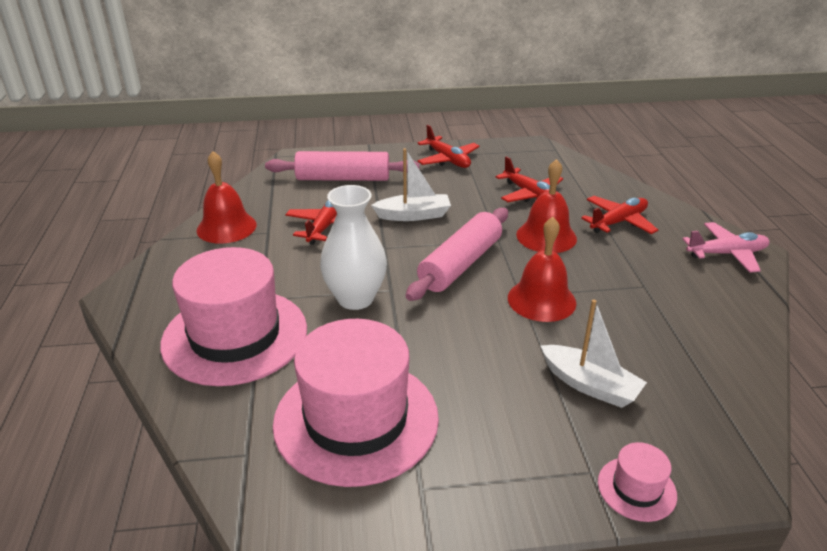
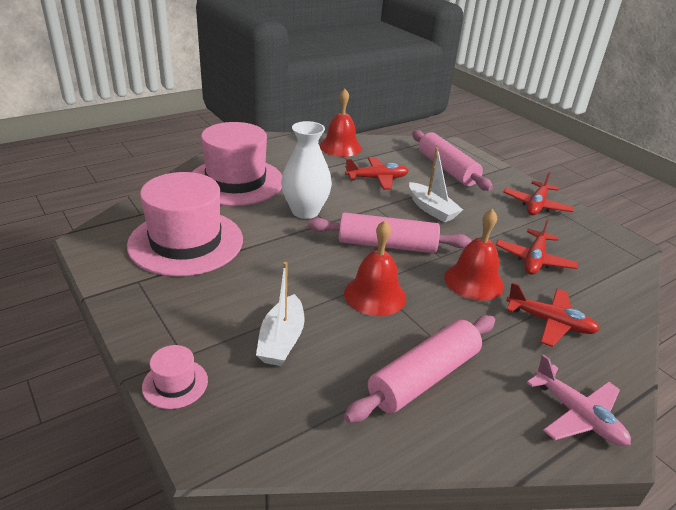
camera: 60 degrees right, 0 degrees up
none -> pink rolling pin [344,315,495,423]

